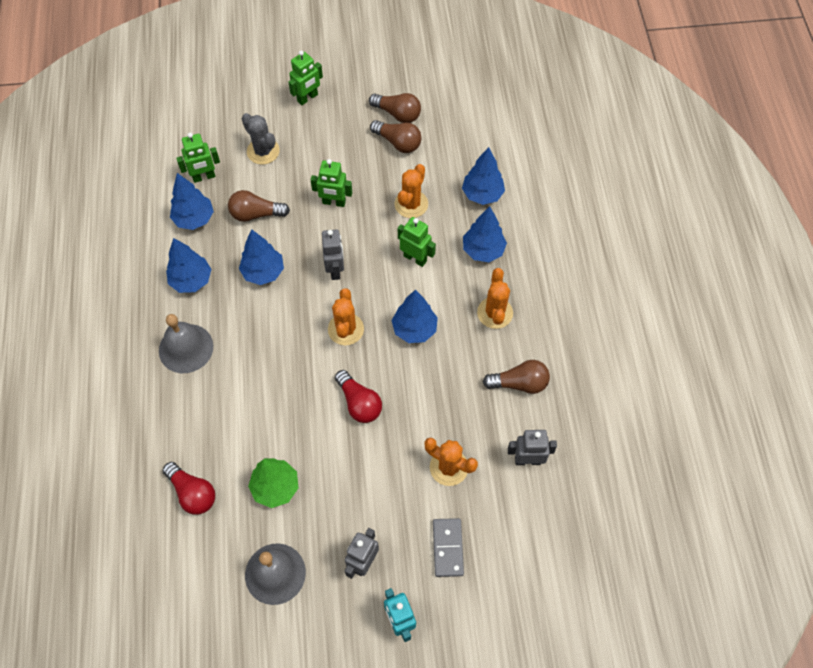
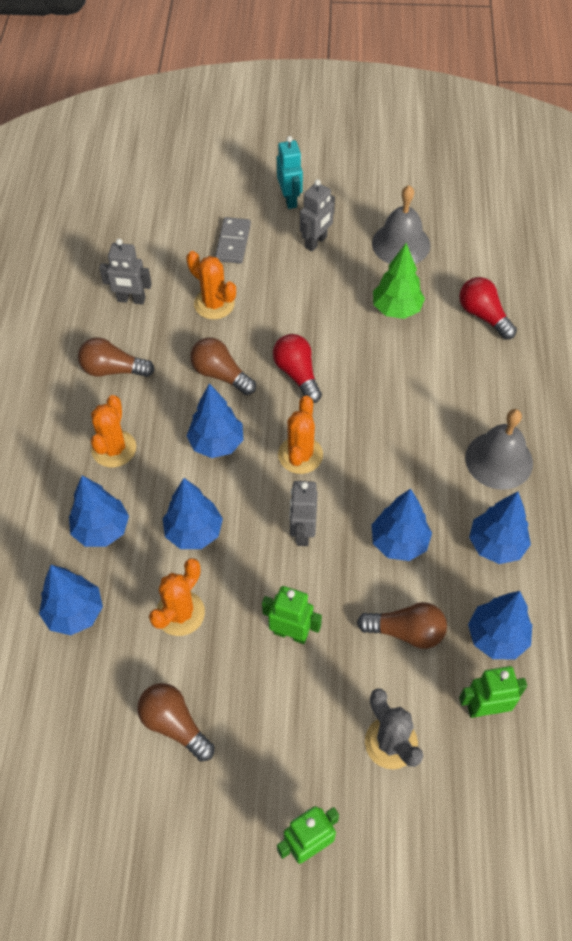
camera: 170 degrees left, 5 degrees down
brown light bulb [369,93,421,123] -> brown light bulb moved to [190,338,256,395]
green robot [398,217,436,267] -> blue tree [163,478,223,549]

